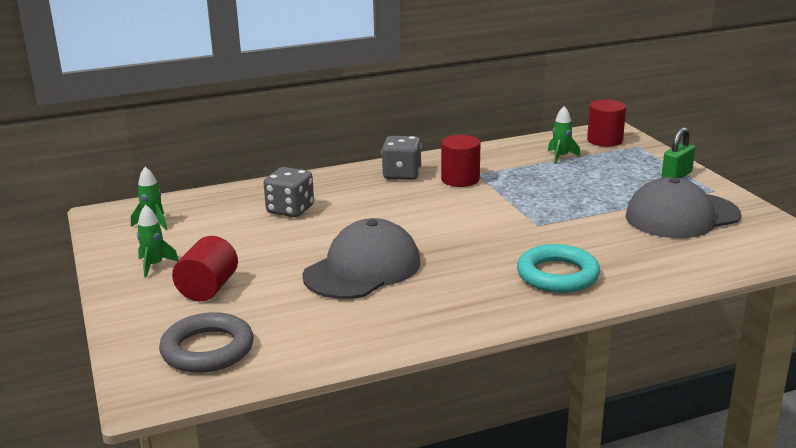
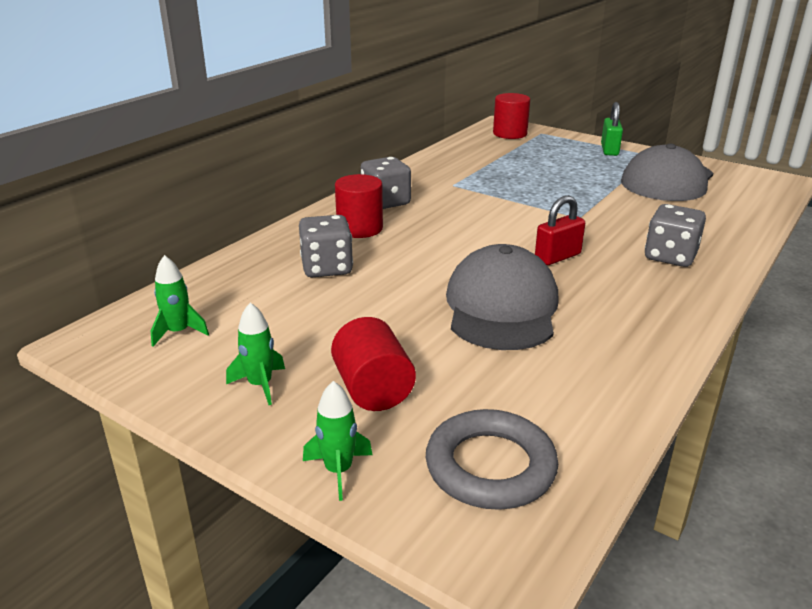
camera: 35 degrees left, 5 degrees up
red cylinder [441,135,480,187] -> red cylinder moved to [335,174,383,238]
turquoise ring [517,244,600,293] -> grey dice [645,204,706,267]
green rocket [548,106,580,164] -> green rocket moved to [303,381,373,501]
none -> red padlock [535,195,585,265]

